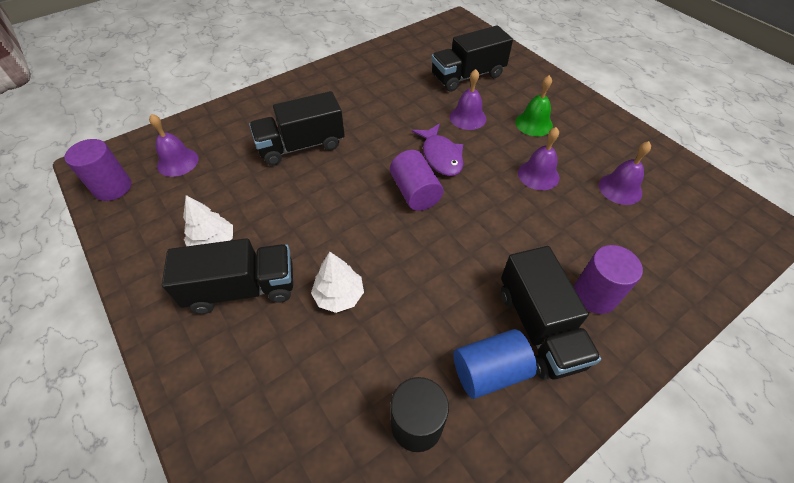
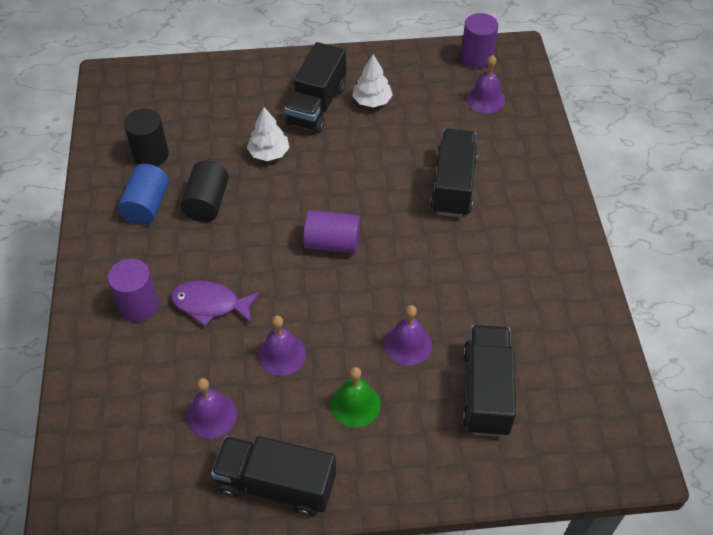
camera: 120 degrees right, 0 degrees up
purple fish [412,123,463,176] -> purple fish moved to [171,280,260,326]
black truck [501,246,601,380] -> black truck moved to [211,436,336,517]
none -> black cylinder [180,161,229,222]

